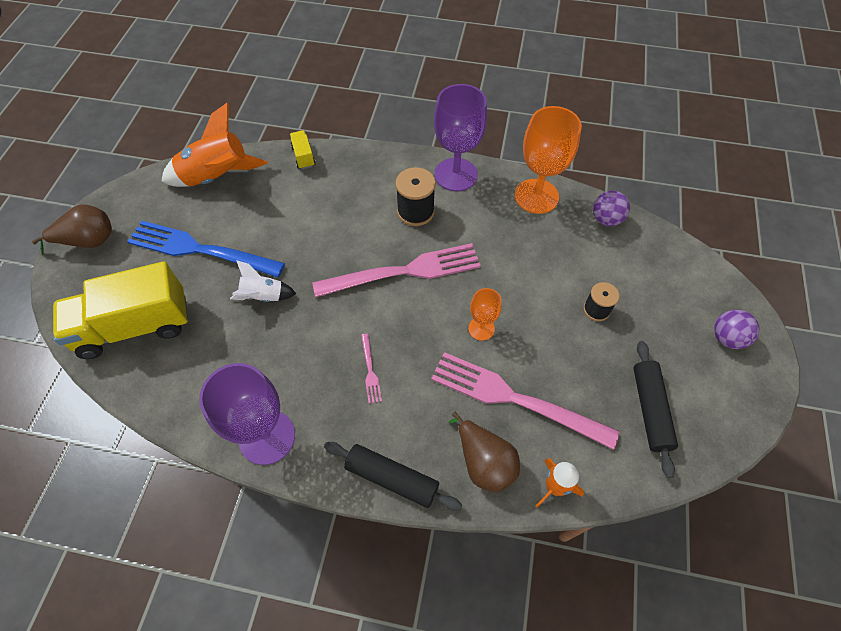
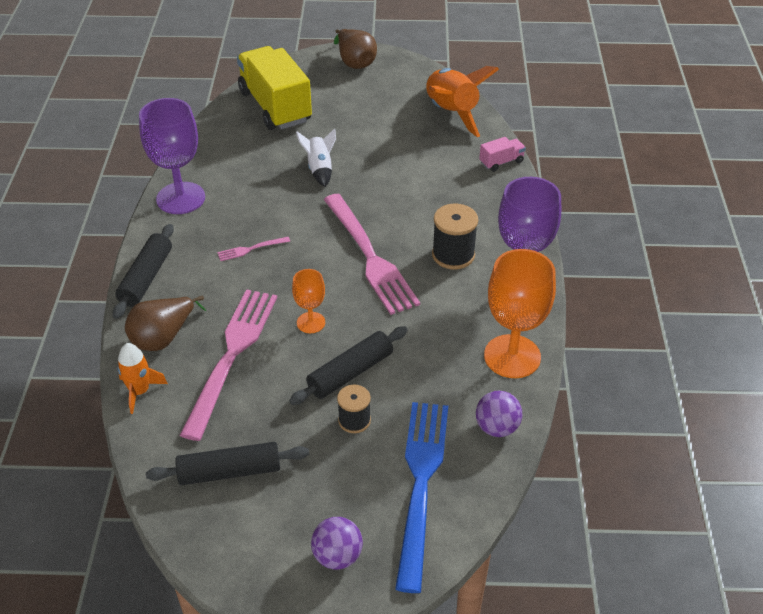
camera: 80 degrees right, 15 degrees down
blue fork [127,221,285,278] -> blue fork moved to [395,402,448,593]
yellow truck [290,130,316,169] -> pink truck [479,137,526,172]
none -> black rolling pin [289,326,408,405]

